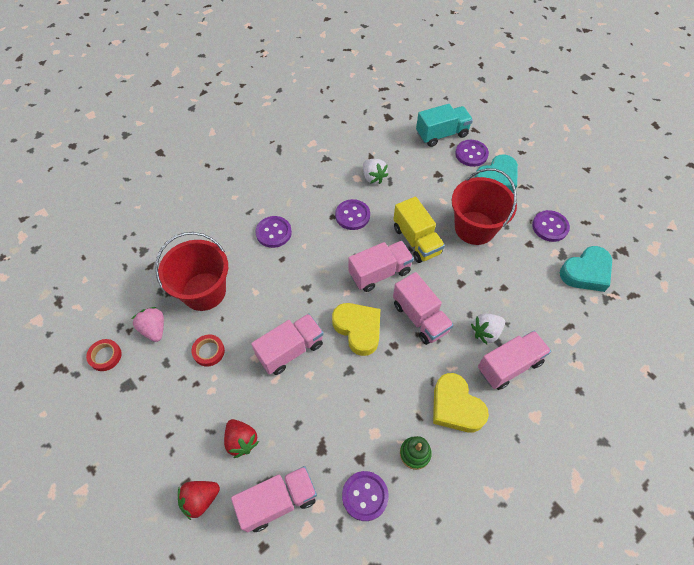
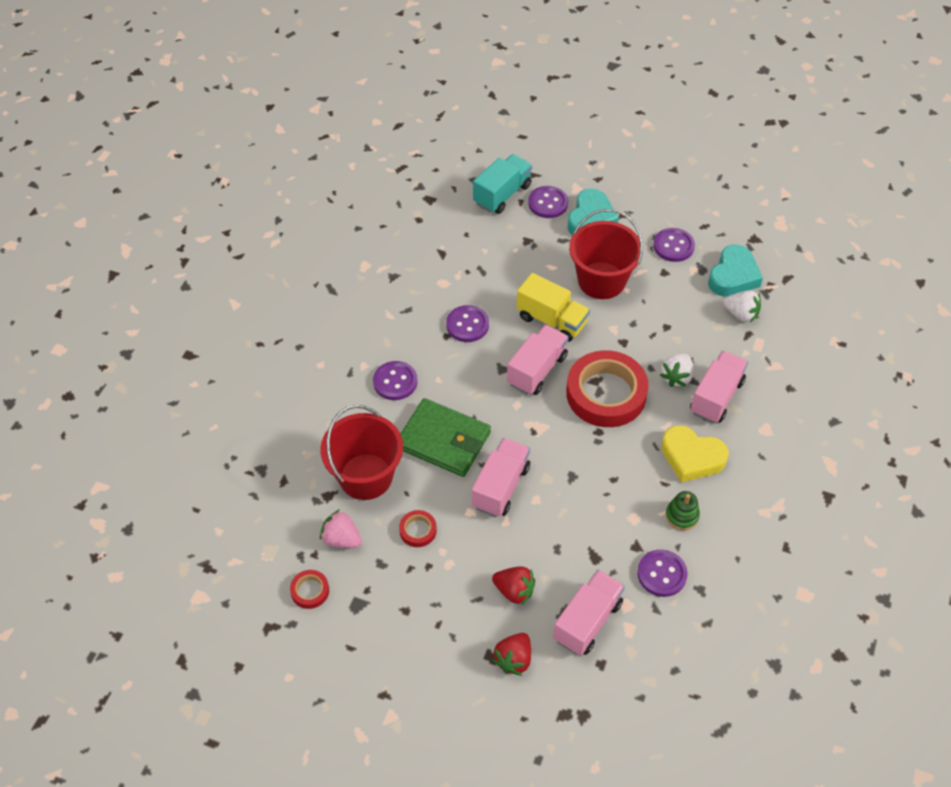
camera: 30 degrees left, 5 degrees down
yellow heart [332,303,380,356] -> none
white strawberry [363,159,388,184] -> white strawberry moved to [723,290,761,322]
pink truck [393,272,453,345] -> red tape [566,350,649,427]
none -> green wallet [401,398,491,477]

